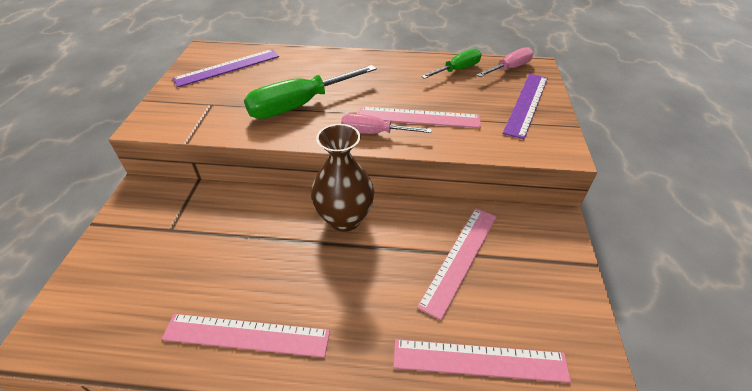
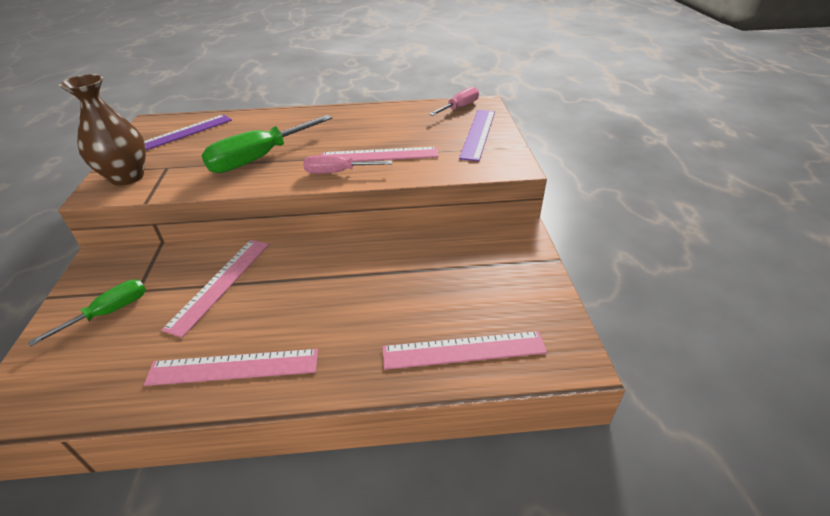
camera: 10 degrees left, 5 degrees down
brown vase [311,124,374,232] -> brown vase moved to [59,74,146,186]
pink ruler [417,208,497,320] -> pink ruler moved to [161,240,269,338]
green screwdriver [421,49,482,79] -> green screwdriver moved to [28,279,146,346]

